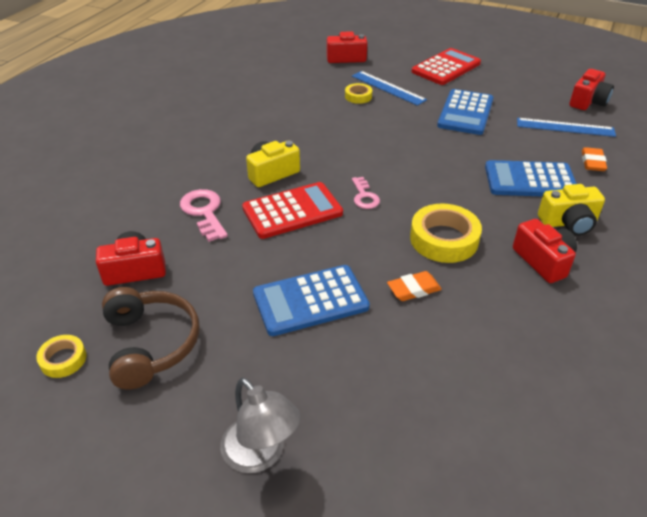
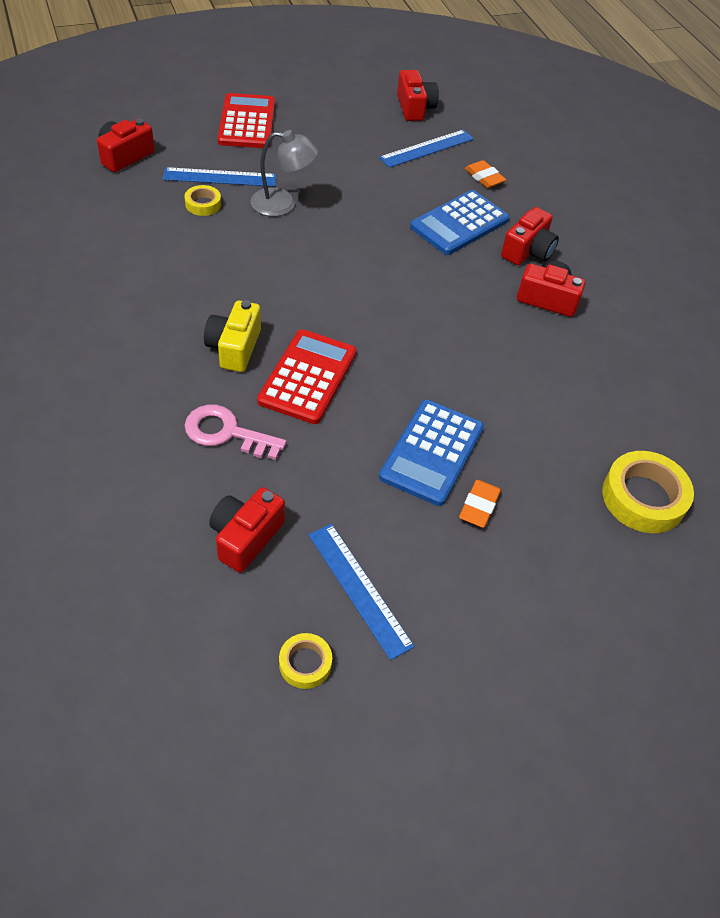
camera: 50 degrees left, 10 degrees up
brown headphones [102,287,200,389] -> blue ruler [309,524,415,660]
grey lamp [220,377,301,473] -> grey lamp moved to [251,130,319,216]
pink key [352,177,380,209] -> none
orange eraser [387,271,442,301] -> orange eraser moved to [459,480,501,528]
yellow tape [410,204,482,263] -> yellow tape moved to [602,451,694,533]
blue calculator [437,89,494,135] -> none
yellow camera [538,184,605,236] -> red camera [501,207,559,265]

